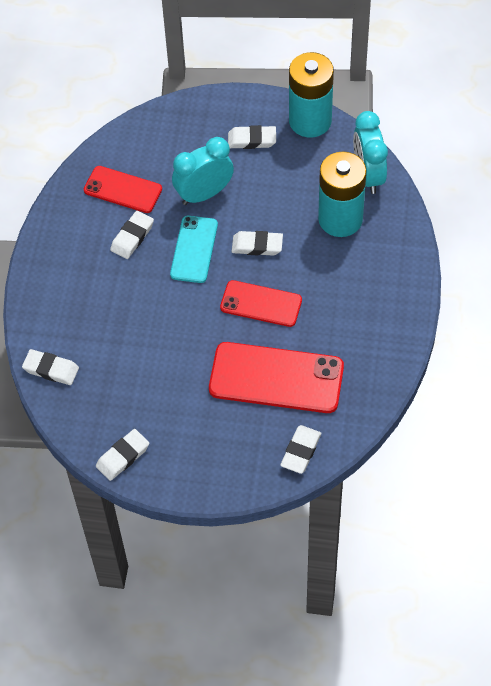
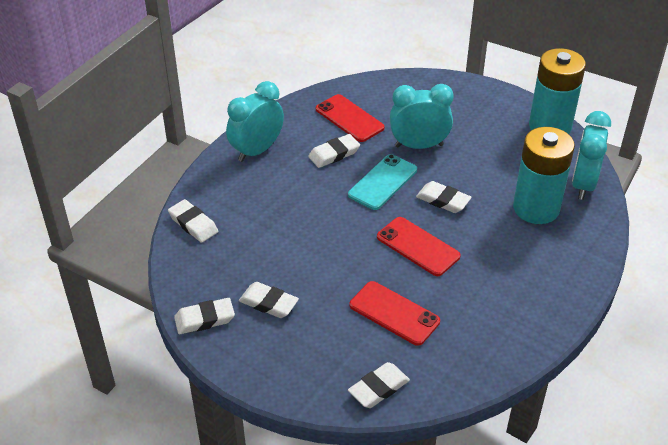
camera: 25 degrees right, 15 degrees down
red phone [209,342,344,413] -> red phone [350,281,440,346], size x0.62
white eraser [228,125,276,149] -> white eraser moved to [239,282,299,318]
none -> turquoise clock [226,81,284,162]

